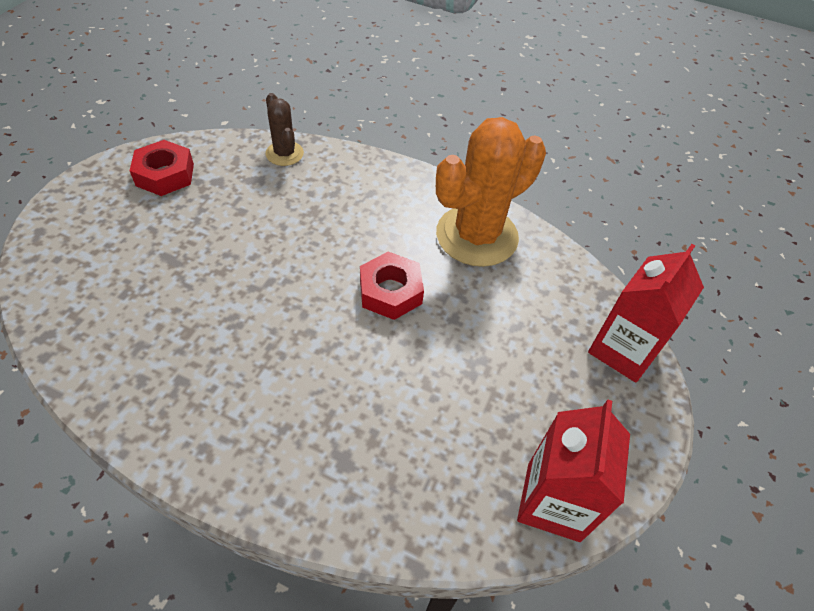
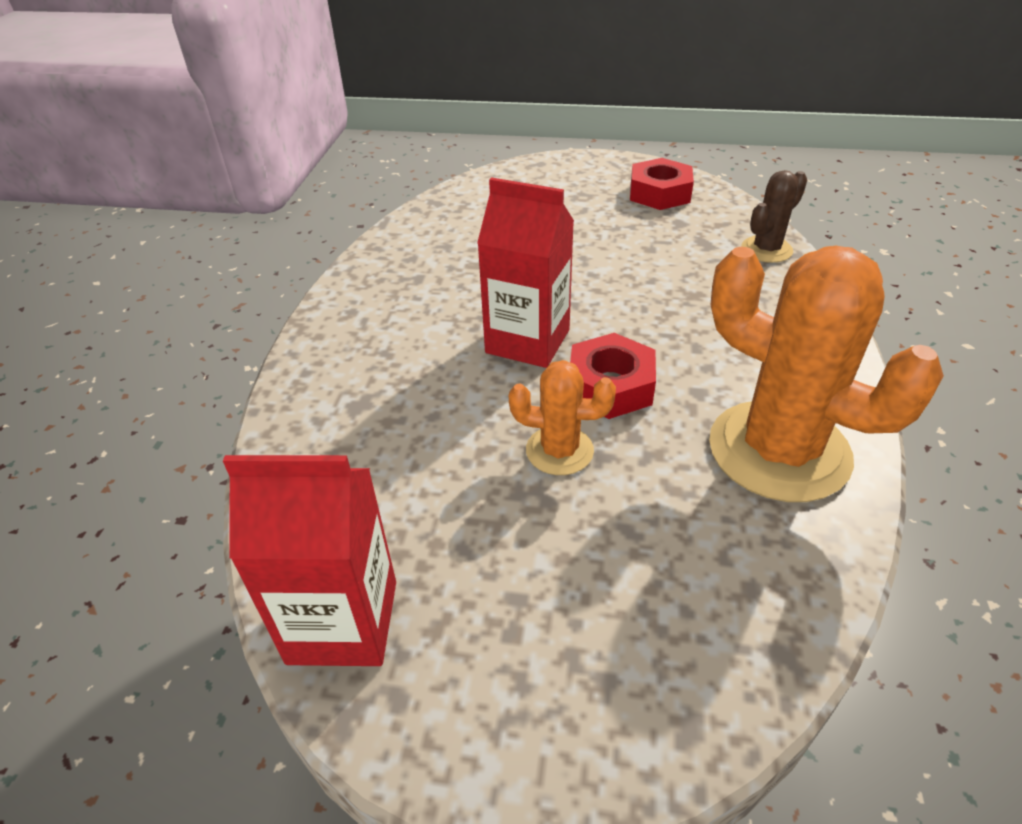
camera: 80 degrees right, 10 degrees down
red carton [588,244,704,383] -> red carton moved to [477,177,574,368]
none -> orange cactus [509,360,616,475]

